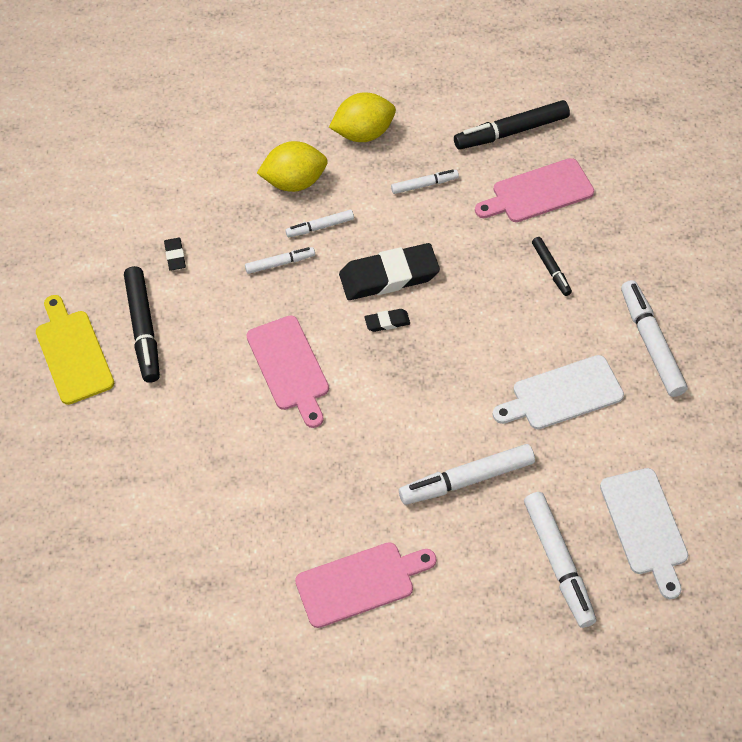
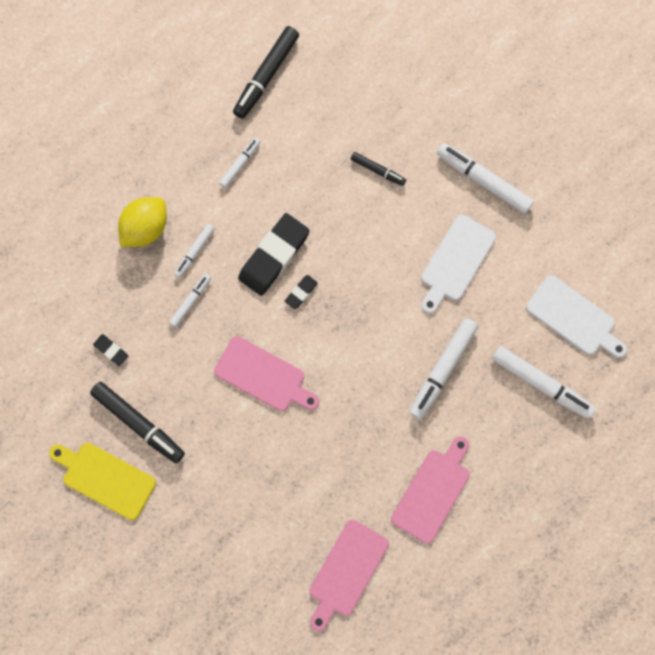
camera: 40 degrees left, 20 degrees up
yellow lemon [329,92,396,142] -> none
pink cutting board [475,158,594,222] -> pink cutting board moved to [310,520,389,631]

